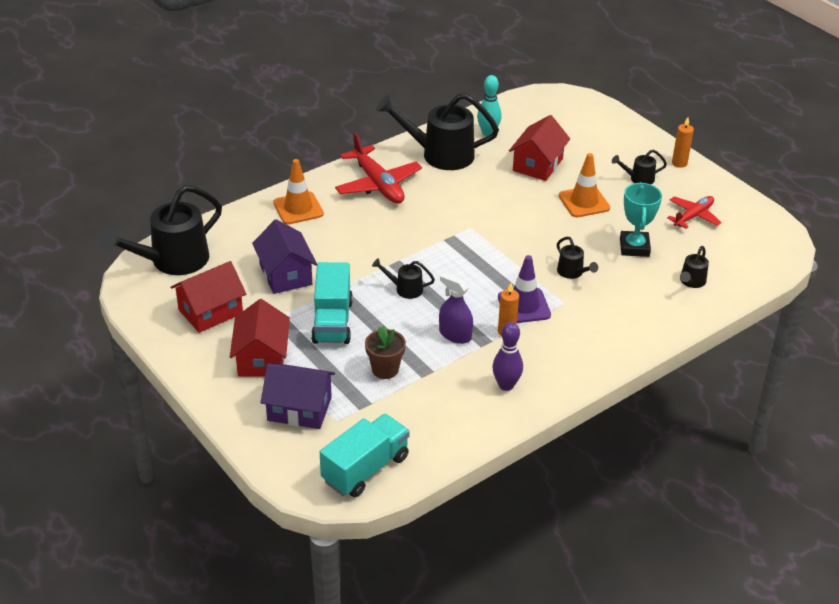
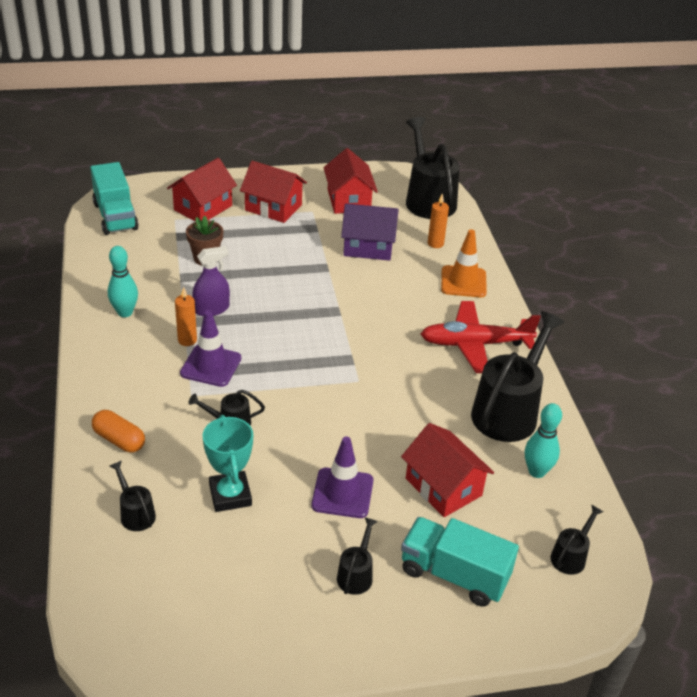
camera: 115 degrees right, 0 degrees up
purple house [261,363,335,429] -> red house [167,158,237,222]
turquoise truck [311,262,353,344] -> turquoise truck moved to [401,517,519,607]
black watering can [372,258,435,299] -> black watering can moved to [551,505,603,575]
purple bowling pin [492,322,523,391] -> turquoise bowling pin [108,246,138,317]
orange traffic cone [559,153,610,217] -> purple traffic cone [311,436,373,518]
turquoise trophy [620,182,662,257] -> turquoise trophy turned 45 degrees clockwise [203,415,253,512]
red plane [667,196,722,229] -> none
orange candle [672,117,694,168] -> orange candle moved to [428,194,449,248]
none -> orange capsule [92,410,145,453]

